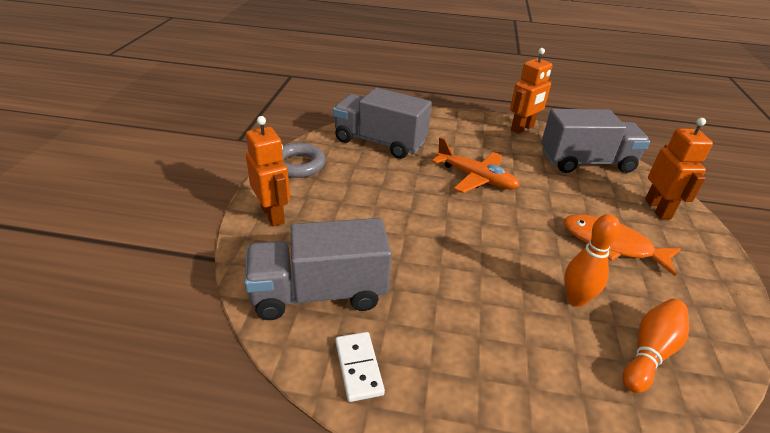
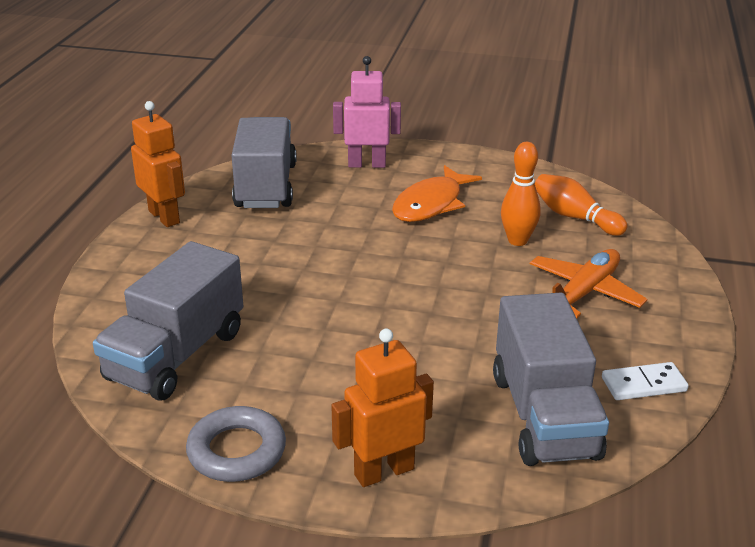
camera: 85 degrees left, 5 degrees down
orange plane [432,137,520,193] -> orange plane moved to [530,249,647,318]
orange robot [645,118,713,219] -> pink robot [333,56,401,168]

